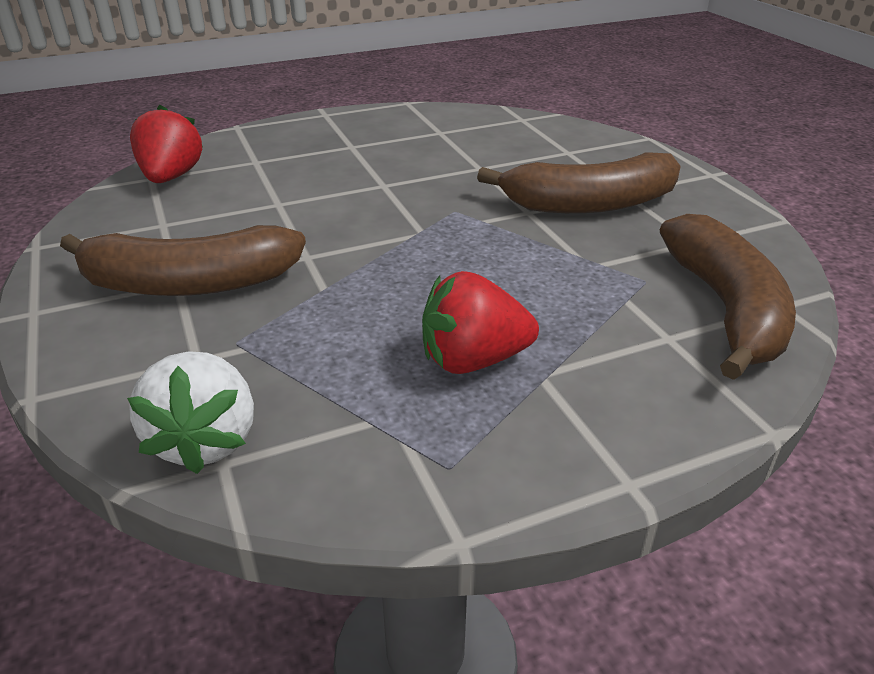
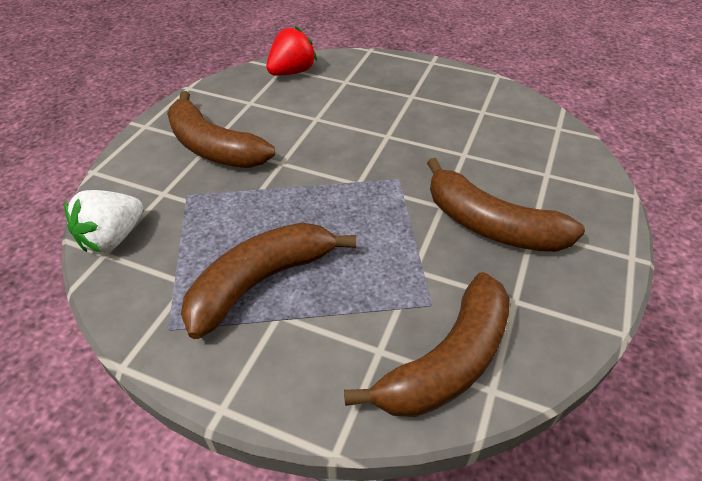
camera: 45 degrees right, 10 degrees up
red strawberry [422,271,539,374] -> brown banana [181,223,356,339]

